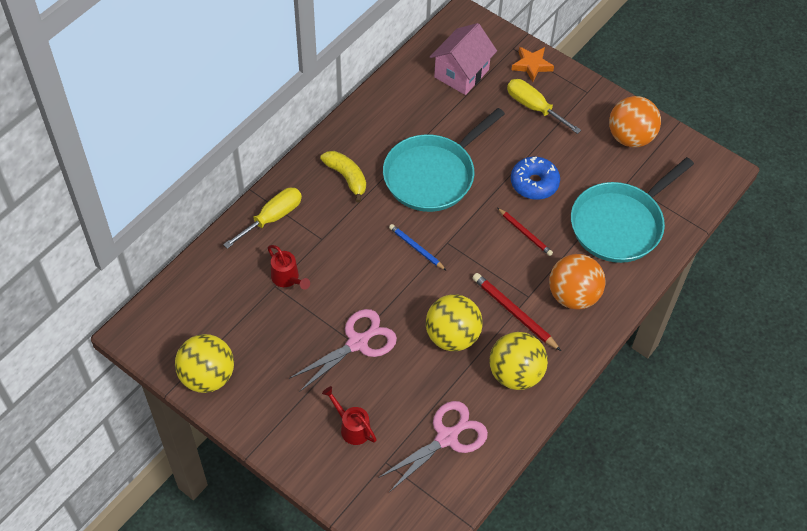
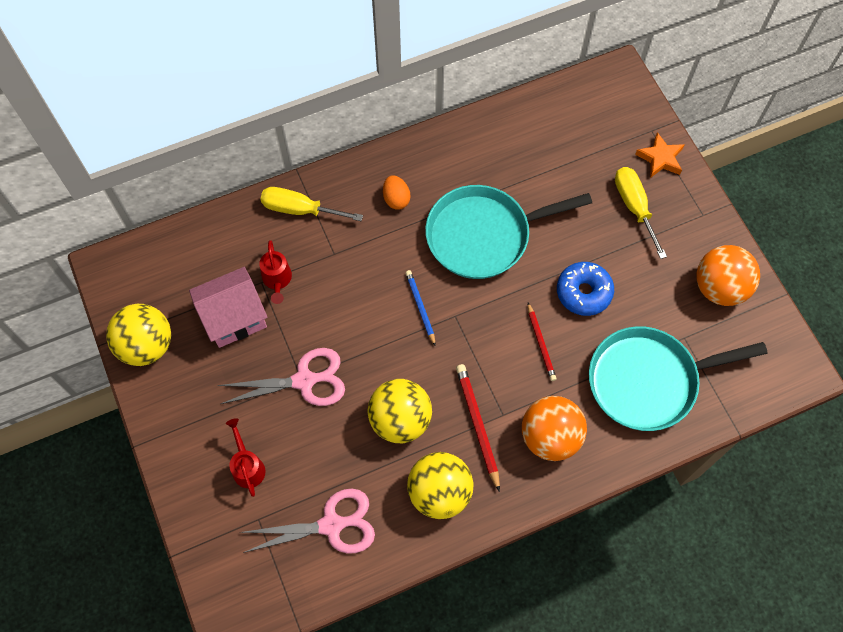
camera: 30 degrees right, 10 degrees up
yellow screwdriver [223,188,302,249] -> yellow screwdriver turned 150 degrees counterclockwise [260,187,363,221]
yellow banana [320,151,366,203] -> orange egg [383,175,410,210]
pink house [430,23,497,95] -> pink house moved to [189,267,268,348]

